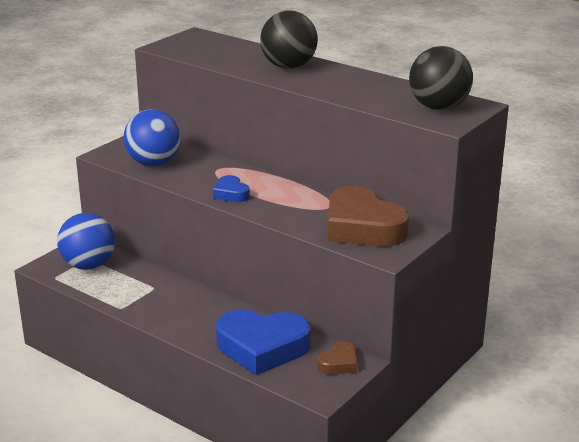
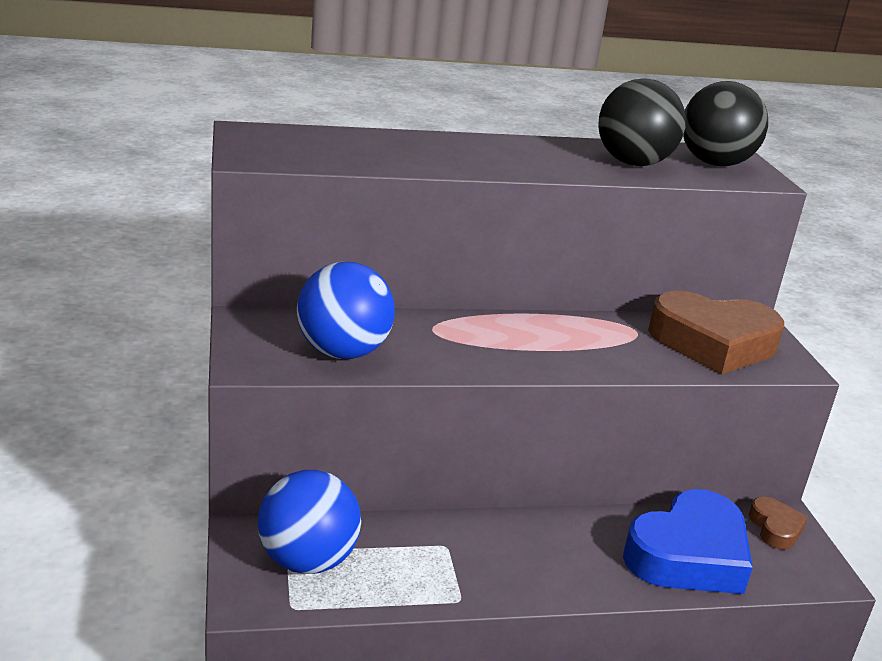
camera: 50 degrees left, 0 degrees up
blue heart [213,175,250,202] -> none
black ball [260,10,318,69] -> black ball moved to [598,78,686,166]

